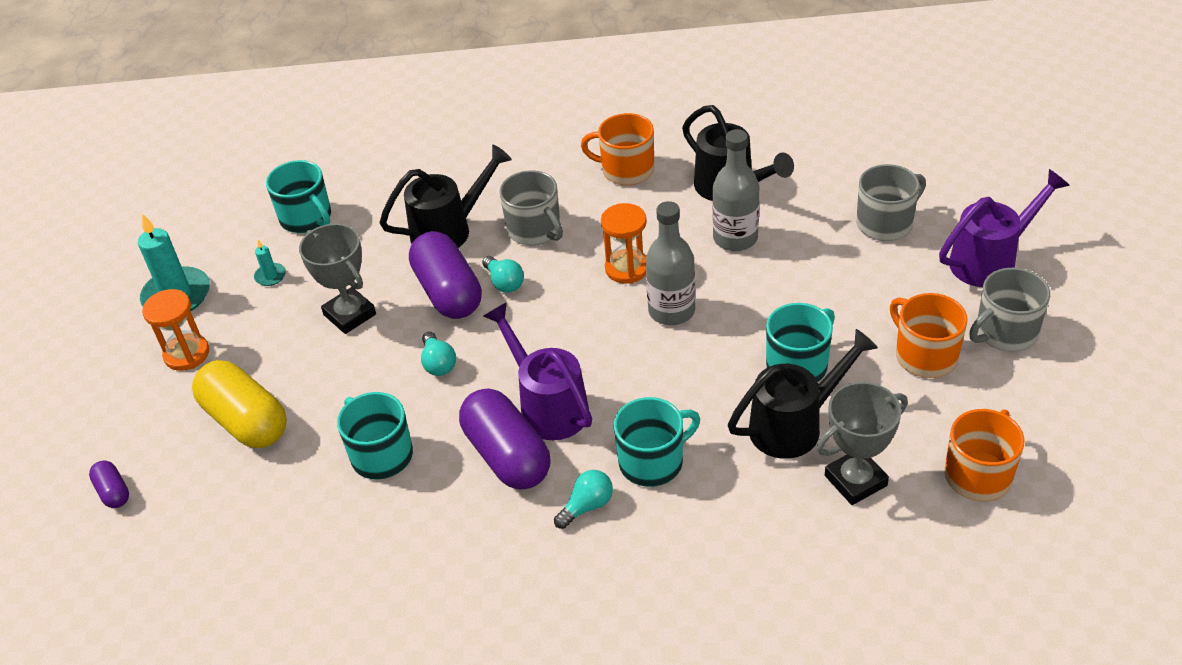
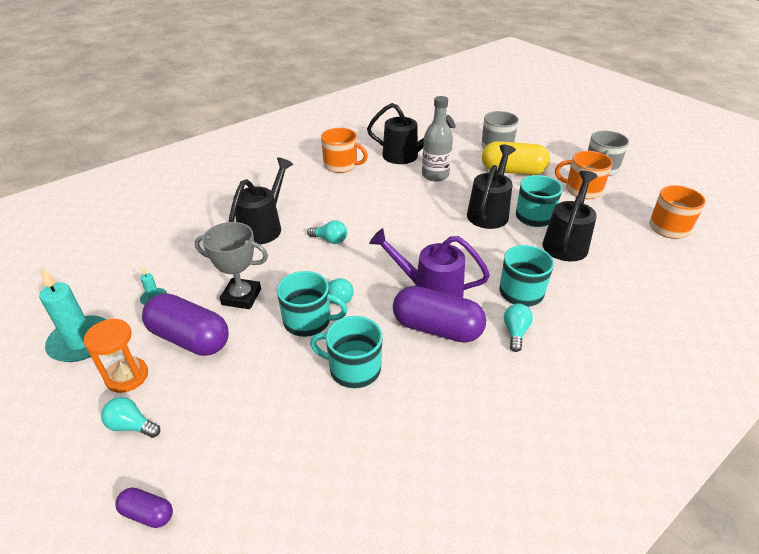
camera: 40 degrees left, 5 degrees down
yellow capsule [192,360,287,448] -> yellow capsule moved to [482,141,550,175]
turquoise mug [266,160,331,233] -> turquoise mug moved to [277,271,348,337]
purple capsule [409,231,482,319] -> purple capsule moved to [142,293,229,356]
grey mug [499,170,563,245] -> none
orange mug [581,113,654,185] -> orange mug turned 135 degrees counterclockwise [321,128,368,173]
orange hourglass [601,203,647,284] -> none
grey bottle [646,201,695,325] -> none
grey trophy [817,382,908,505] -> none
purple watering can [939,169,1070,287] -> none
none -> turquoise light bulb [101,397,160,438]
none -> black watering can [467,145,516,229]

